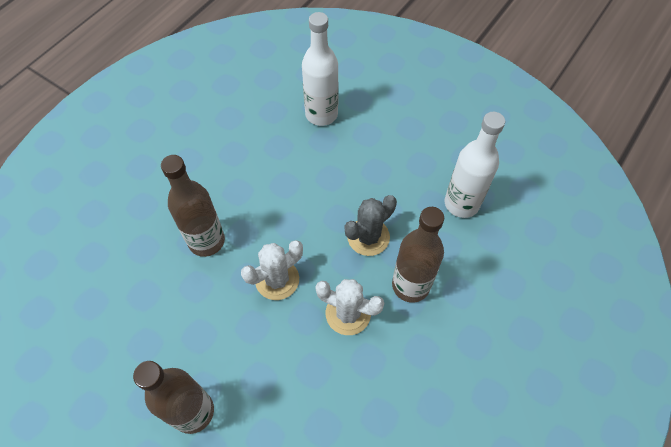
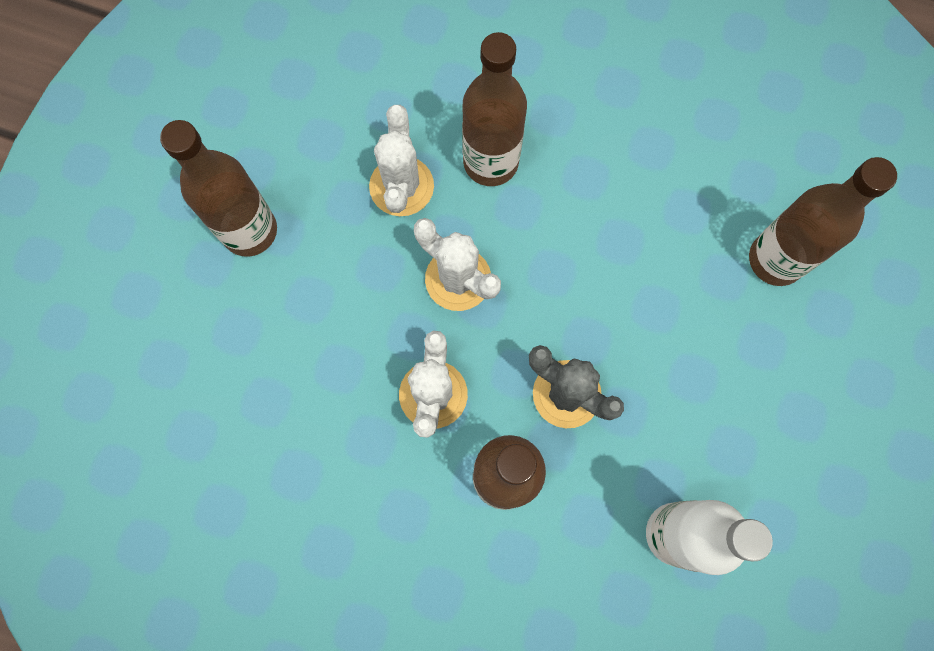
camera: 75 degrees right, 15 degrees up
white bottle [302,12,339,126] -> brown bottle [749,157,897,286]
none -> white cactus [369,105,434,216]

